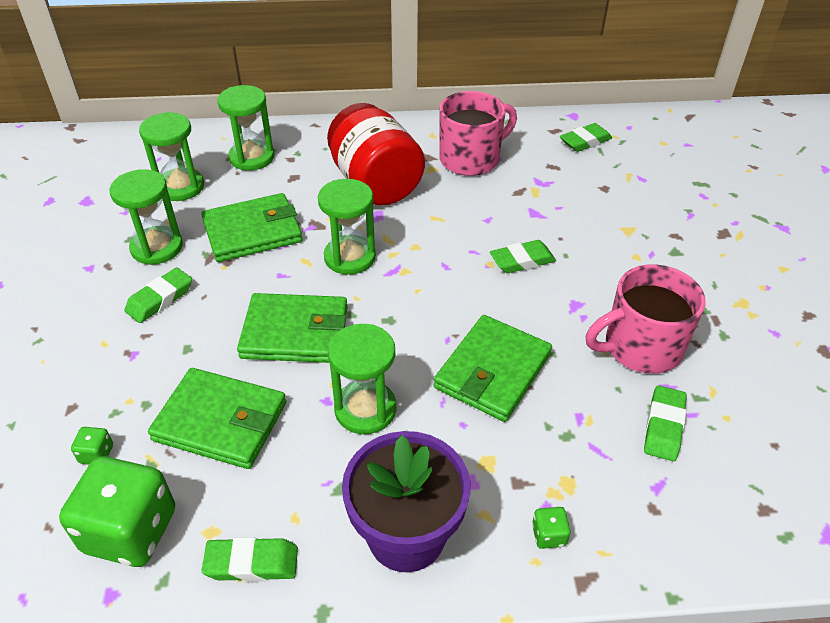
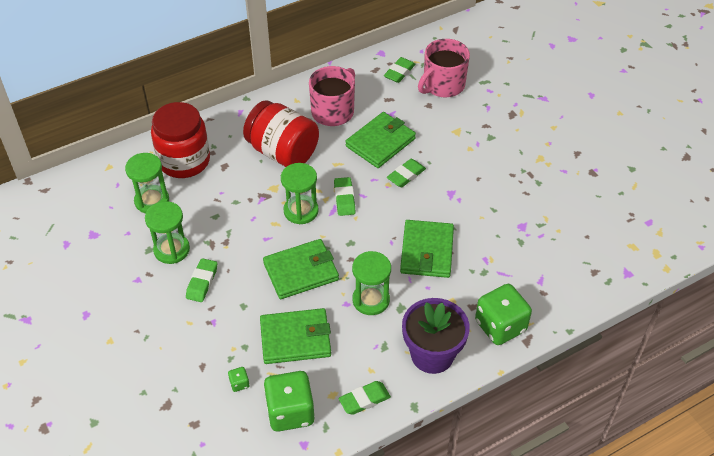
camera: 25 degrees left, 5 degrees up
green wallet [201,193,302,262] -> green wallet moved to [345,112,416,168]
green hourglass [217,85,274,170] -> red jar [151,102,210,178]
green dice [532,507,571,549] -> green dice [475,284,532,345], size x2.45
pink mug [586,264,706,374] -> pink mug moved to [418,39,470,97]
green eraser [644,385,687,461] -> green eraser moved to [334,177,356,216]

